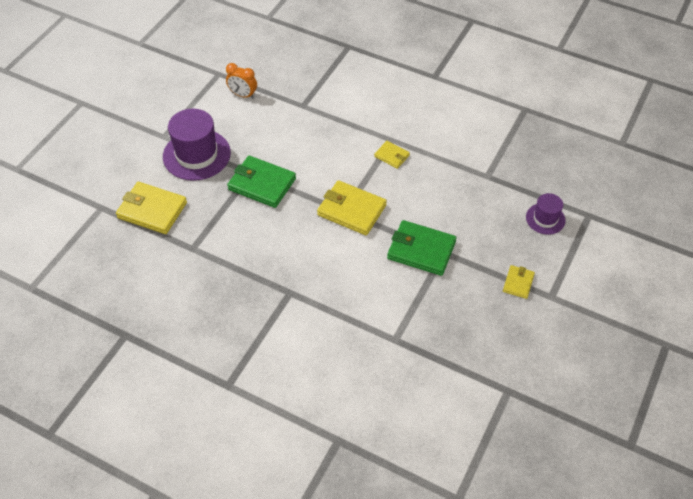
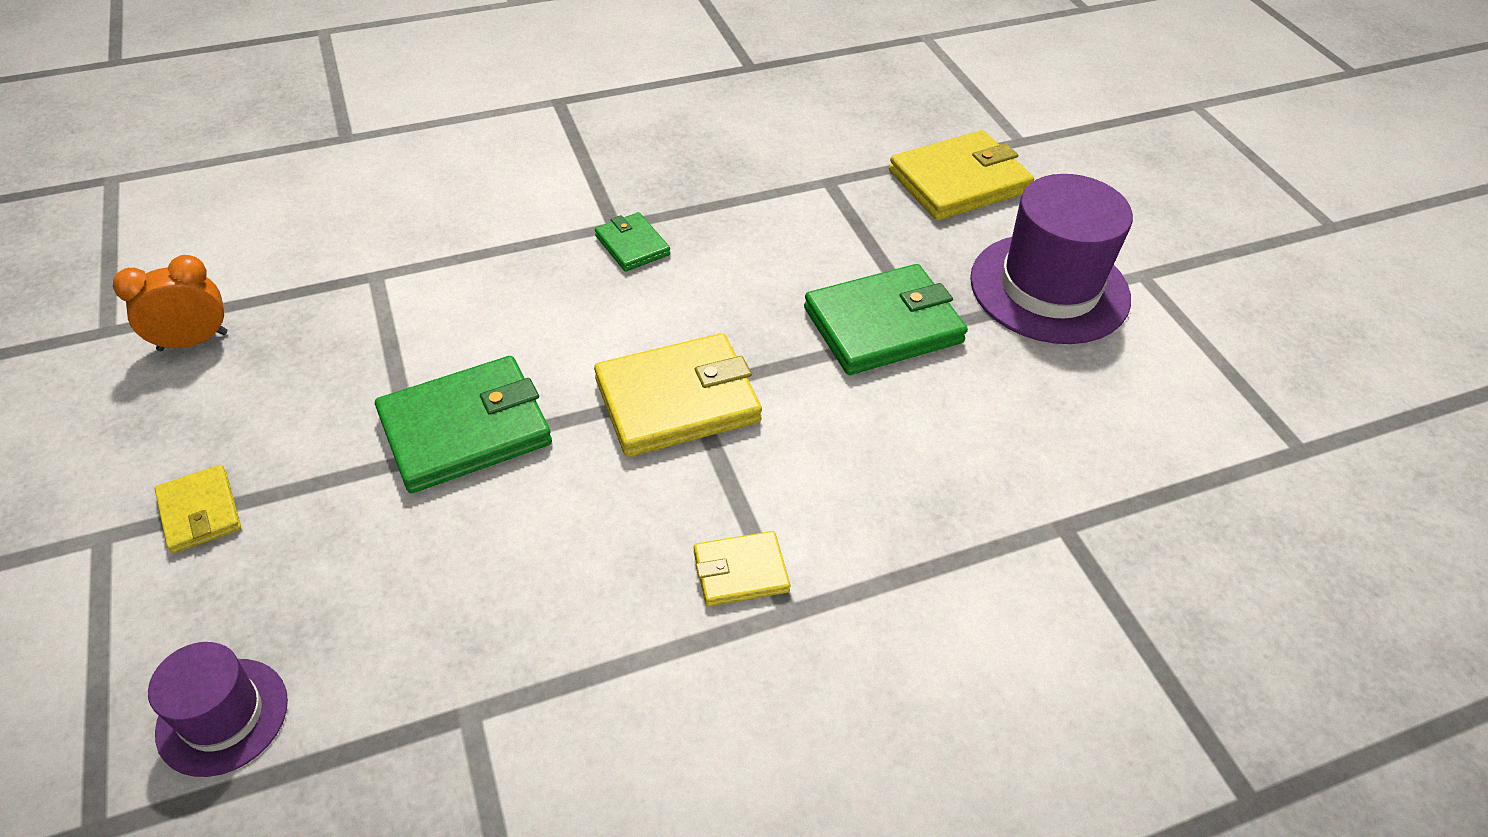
camera: 130 degrees right, 5 degrees down
orange clock [226,63,257,99] -> orange clock moved to [113,255,227,351]
none -> green wallet [595,212,670,272]

